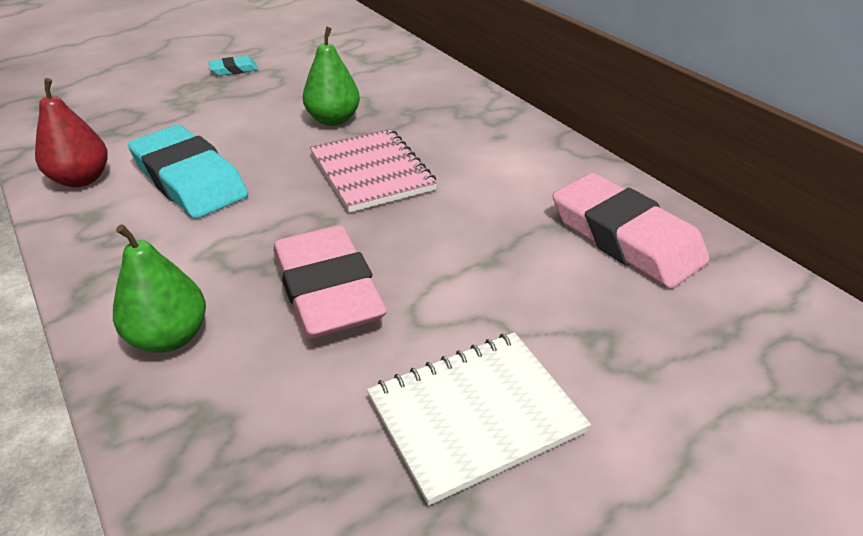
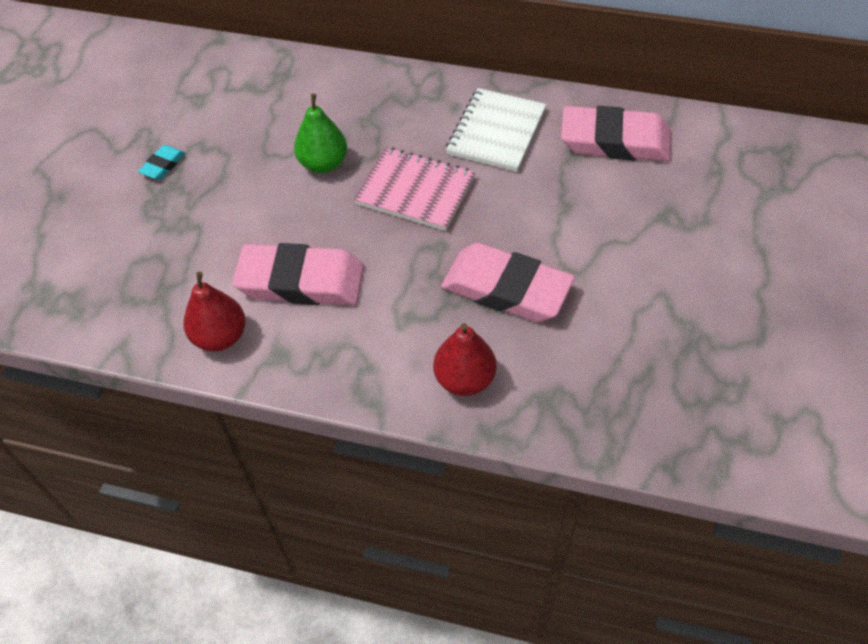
camera: 40 degrees left, 15 degrees up
green pear [113,224,206,353] -> red pear [433,323,496,396]
turquoise eraser [128,125,248,219] -> pink eraser [233,243,364,305]
white notebook [367,332,591,505] -> white notebook moved to [446,88,546,172]

